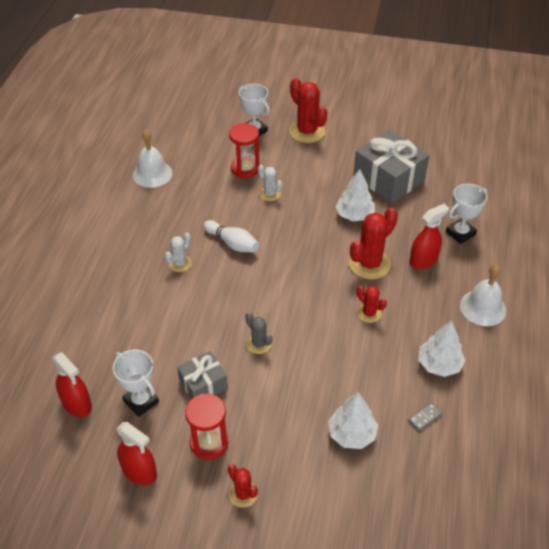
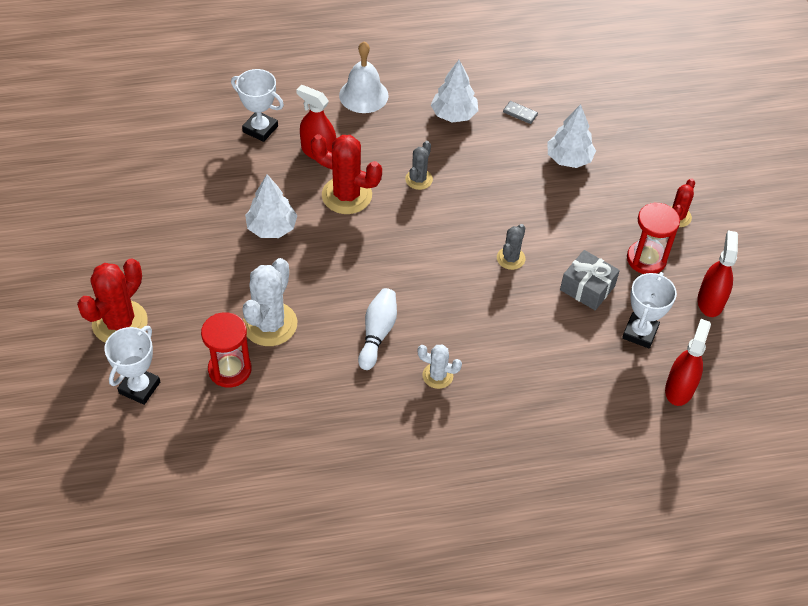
camera: 115 degrees left, 5 degrees up
white bell [133,129,172,188] -> none
white cactus [258,165,283,201] -> white cactus [243,258,297,346], size x1.81
grey gift [353,129,430,203] -> none
red cactus [357,286,387,323] -> grey cactus [405,141,433,190]

